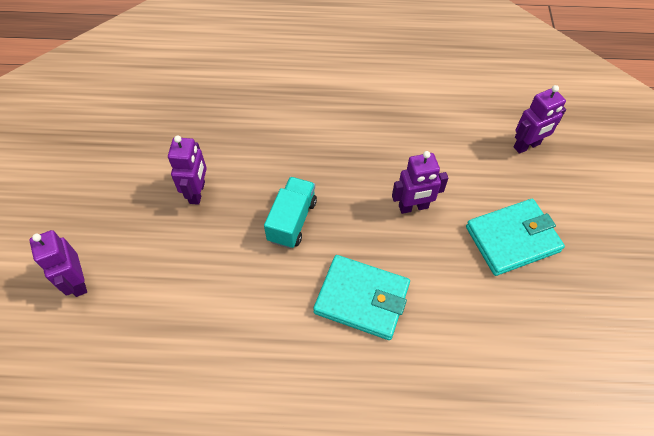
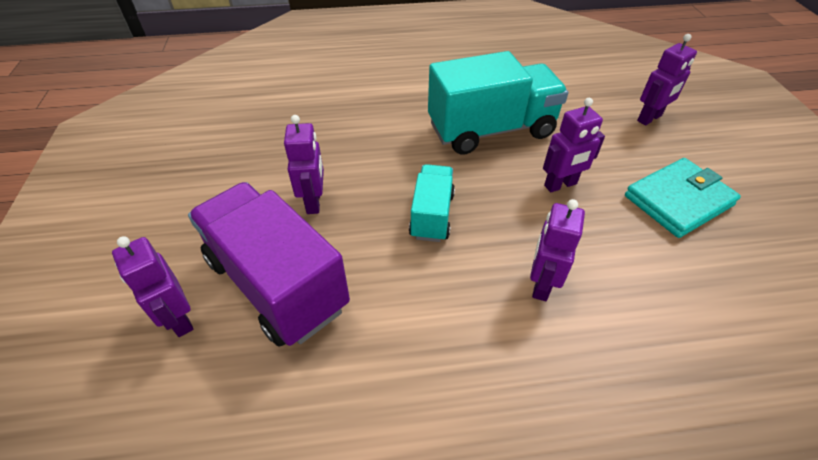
camera: 10 degrees left, 10 degrees down
turquoise wallet [313,255,410,340] -> purple robot [530,199,585,301]
none -> purple truck [188,182,350,347]
none -> turquoise truck [428,51,568,155]

